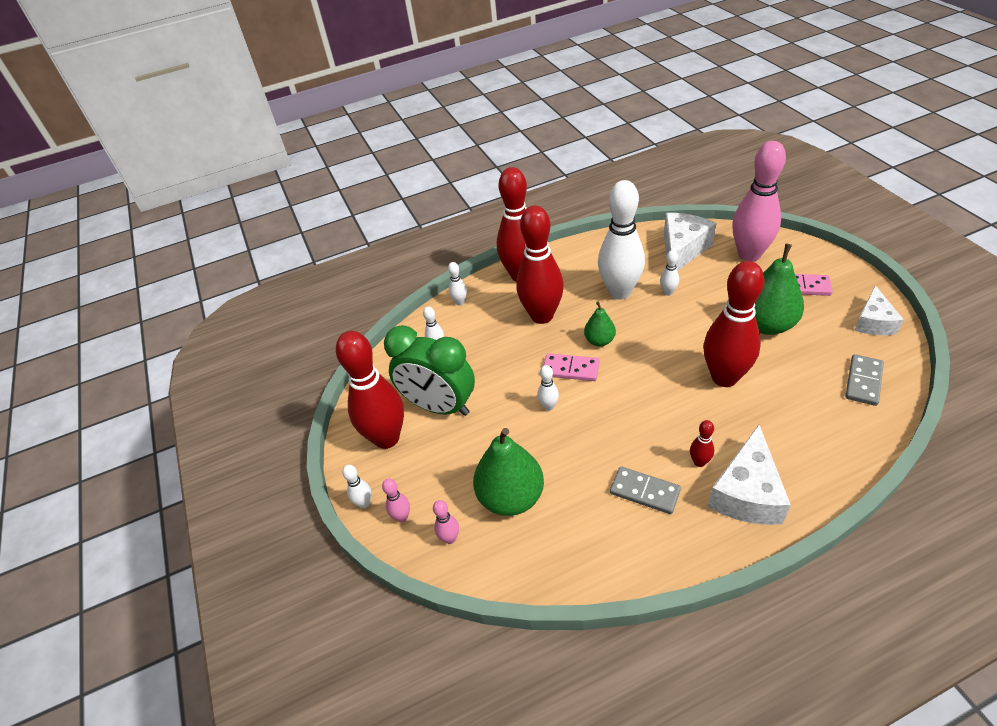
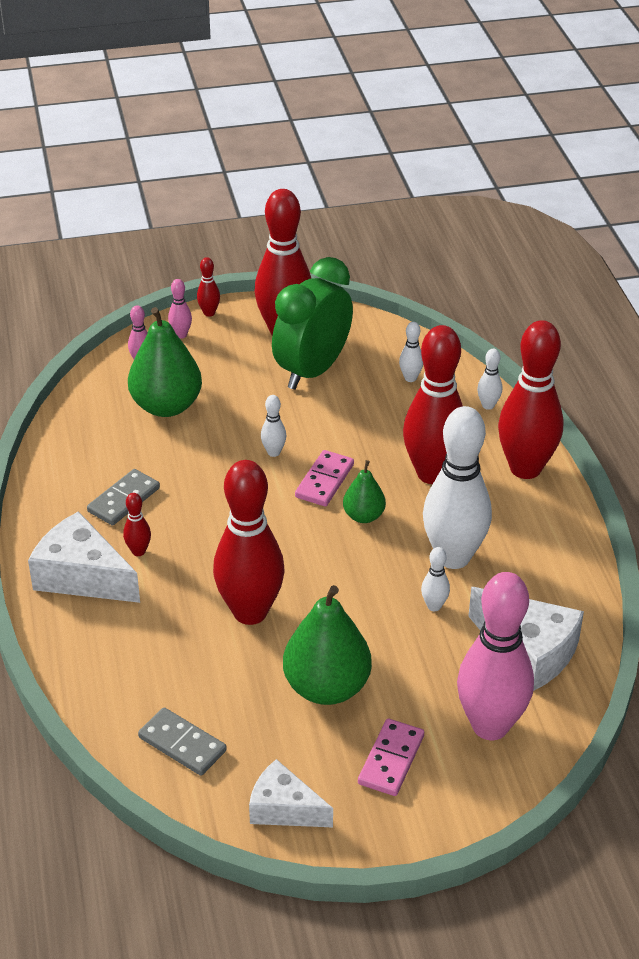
camera: 95 degrees right, 5 degrees down
white bowling pin [342,465,372,508] -> red bowling pin [197,257,220,317]

